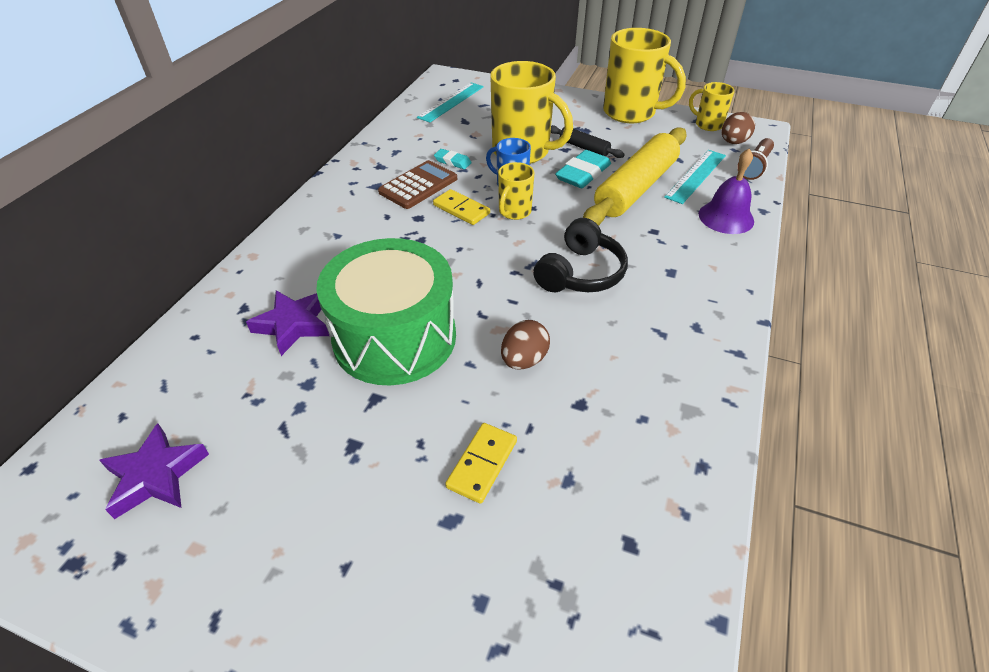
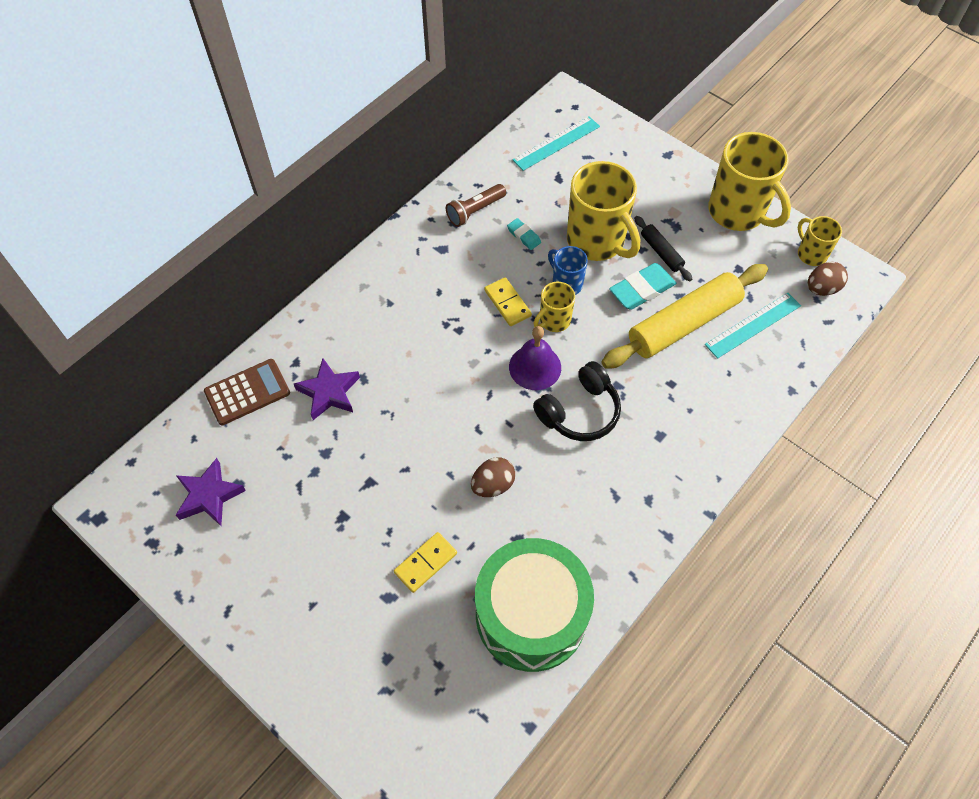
camera: 20 degrees right, 15 degrees up
green drum [316,238,456,385] -> green drum moved to [475,538,594,672]
brown calculator [378,160,457,209] -> brown calculator moved to [204,359,290,425]
purple bell [699,149,754,234] -> purple bell moved to [509,326,561,390]
brown flashlight [737,138,774,180] -> brown flashlight moved to [446,184,506,227]

